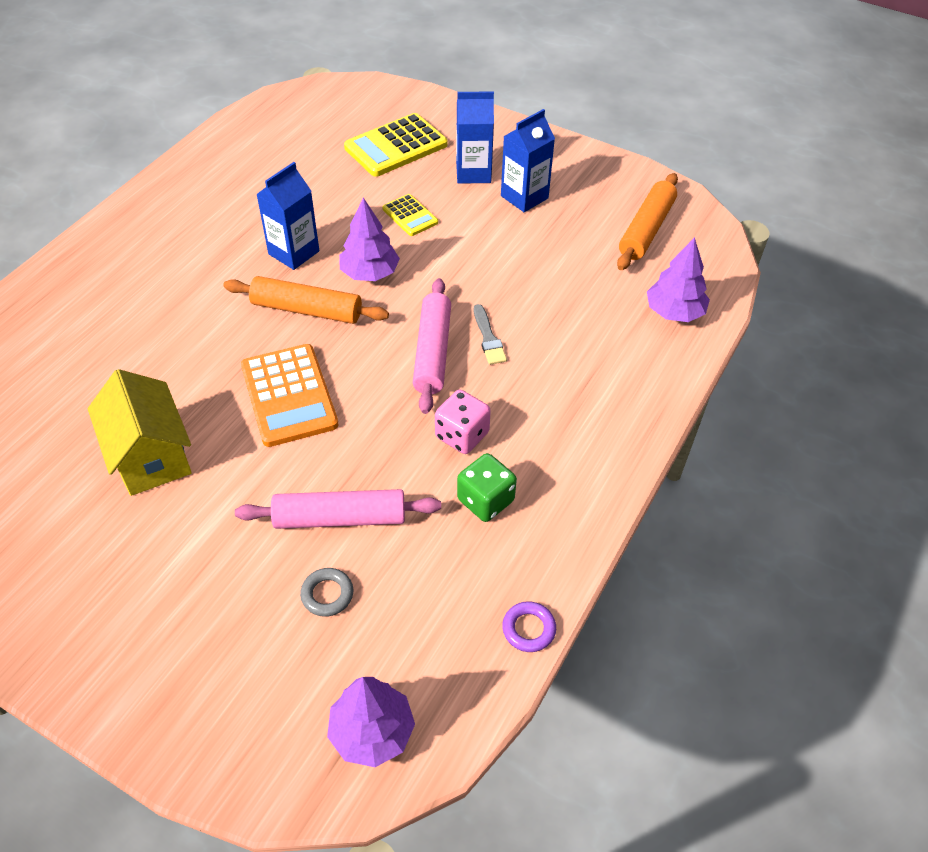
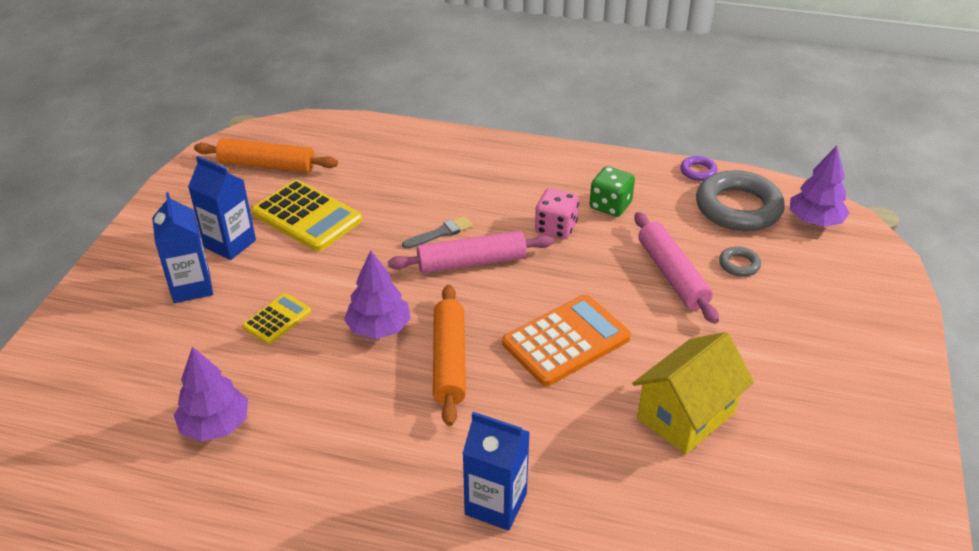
camera: 105 degrees left, 10 degrees down
blue carton [256,162,319,270] -> blue carton moved to [462,412,530,531]
yellow calculator [344,113,447,177] -> yellow calculator moved to [252,180,363,251]
purple tree [647,237,710,322] -> purple tree moved to [174,346,248,442]
none -> grey ring [696,170,785,231]

